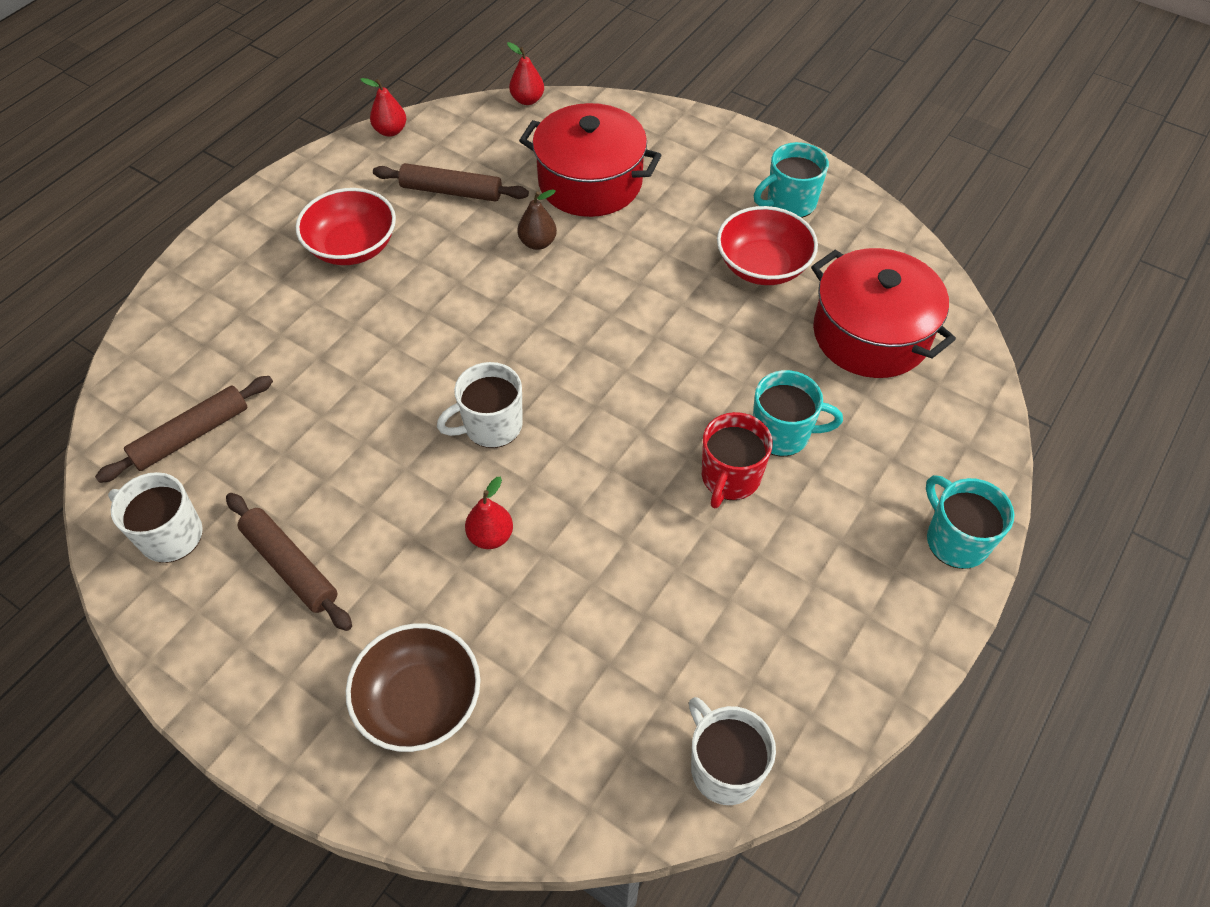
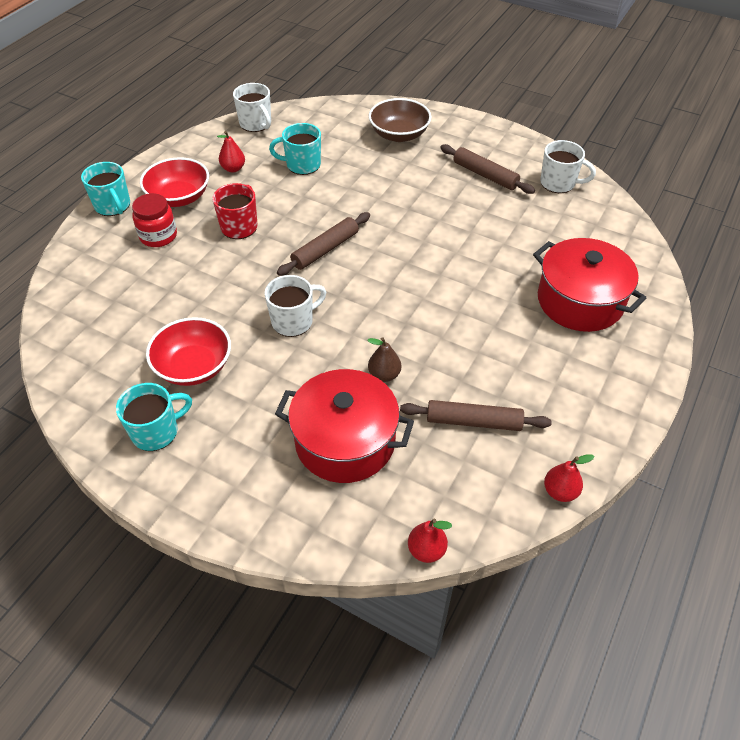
camera: 175 degrees right, 5 degrees down
brown rolling pin [95,376,273,483] -> brown rolling pin moved to [277,212,370,276]
red bowl [296,188,396,265] -> red bowl moved to [140,157,209,207]
white mug [437,362,523,448] -> white mug moved to [265,275,326,337]
red pear [465,477,513,549] -> red pear moved to [217,131,245,172]
turquoise mug [753,370,843,456] -> turquoise mug moved to [269,123,321,175]
red pot [811,248,956,378] -> red pot moved to [533,238,646,332]
none -> red jar [132,193,177,247]

